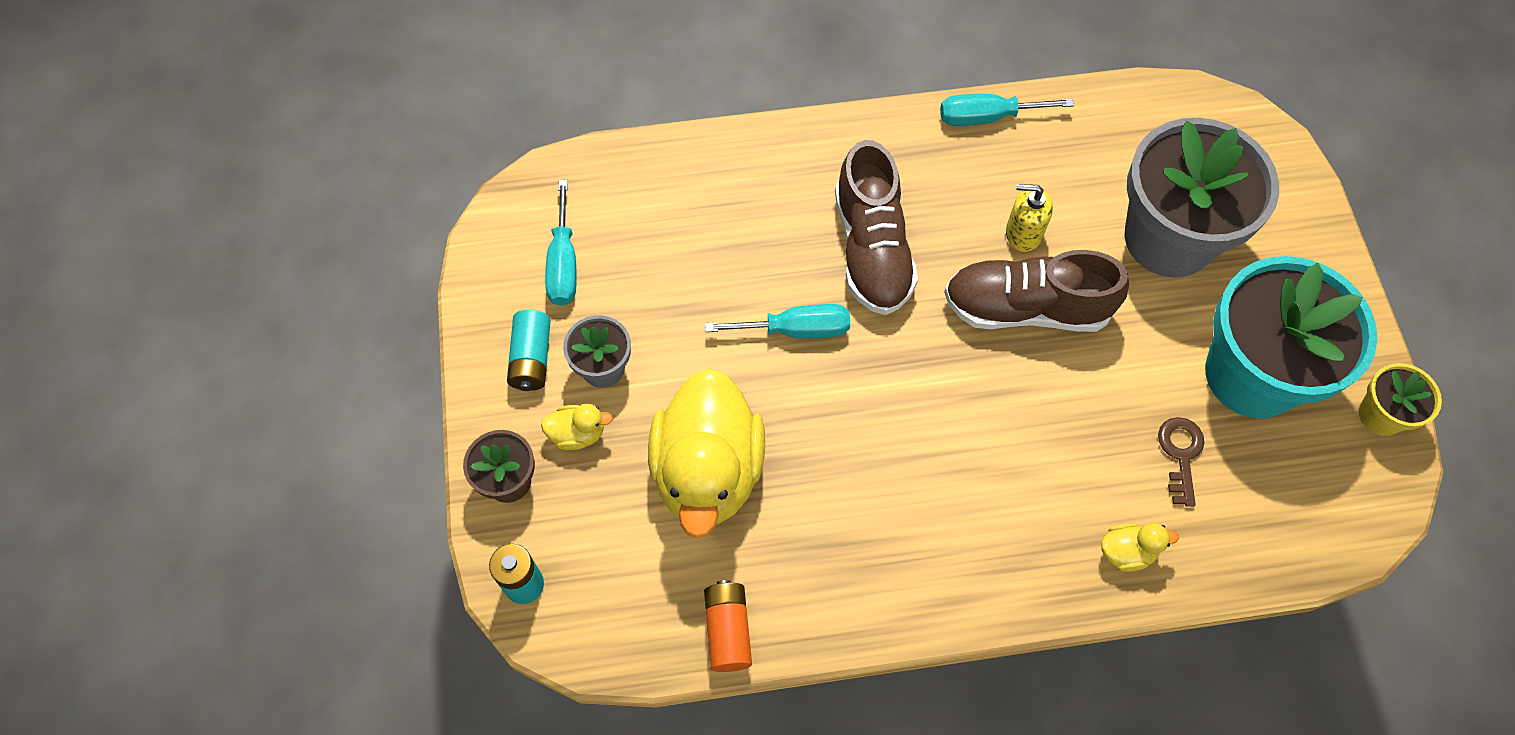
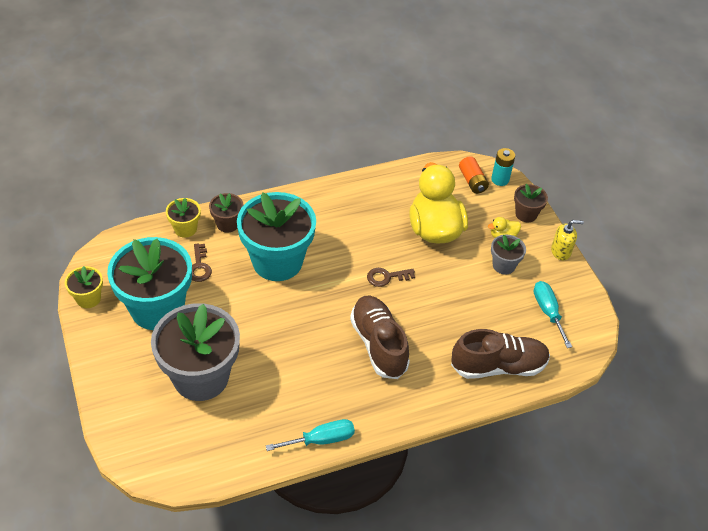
camera: 165 degrees right, 15 degrees down
turquoise battery [507,310,551,391] -> none
orange battery [704,580,752,672] -> orange battery moved to [459,156,489,194]
turquoise screwdriver [705,304,850,338] -> none
brown shoe [944,250,1129,332] -> brown shoe moved to [451,329,550,379]
yellow soap dispenser [1006,184,1053,252] -> yellow soap dispenser moved to [551,220,584,260]
yellow duck [1101,523,1179,572] -> brown flower pot [209,193,244,233]
none -> yellow flower pot [166,198,201,238]
none -> turquoise flower pot [237,192,316,281]
none -> brown key [367,268,415,287]

